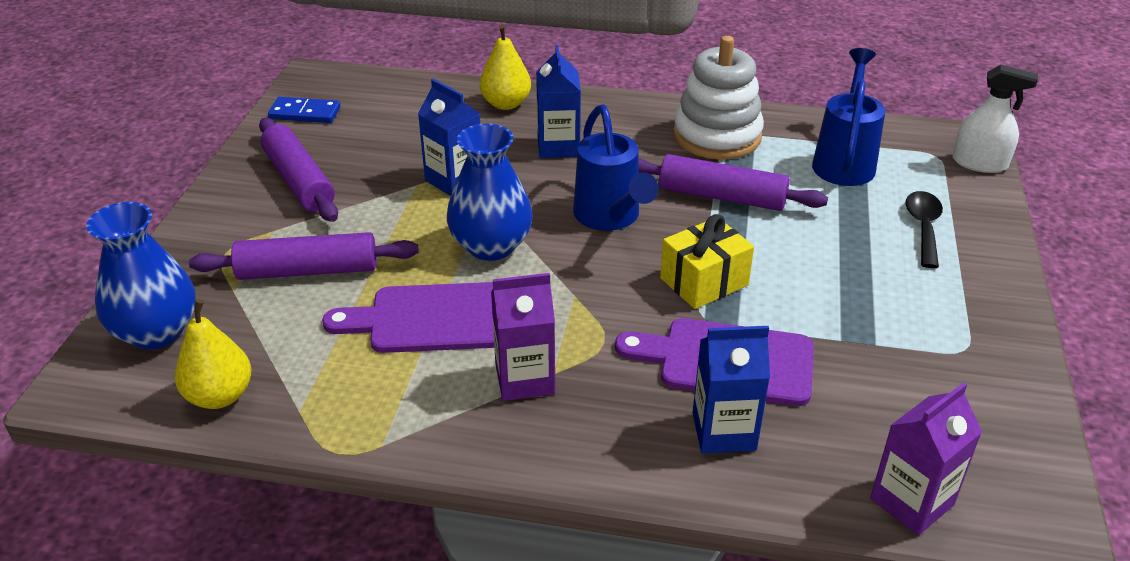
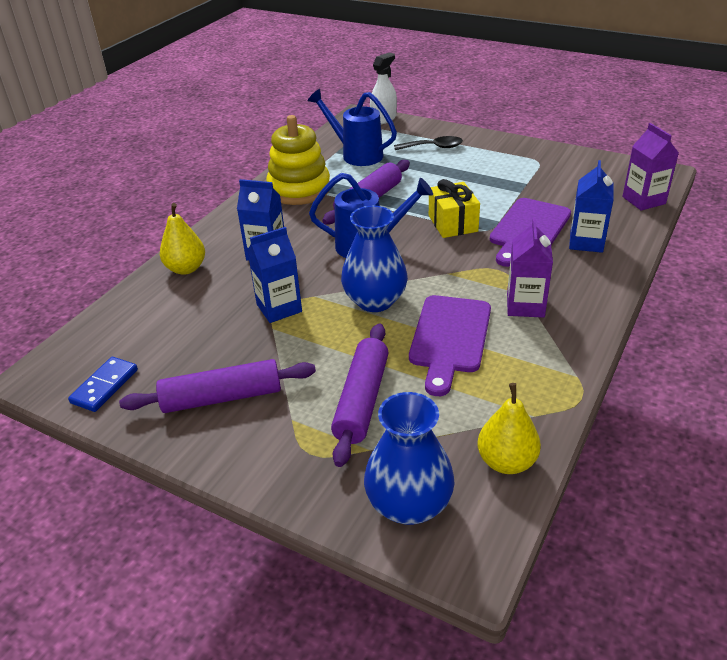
camera: 70 degrees left, 0 degrees up
white stacking toy [673,36,764,160] -> yellow stacking toy [266,115,330,205]
black spoon [905,191,943,268] -> black spoon turned 150 degrees clockwise [394,136,463,150]

